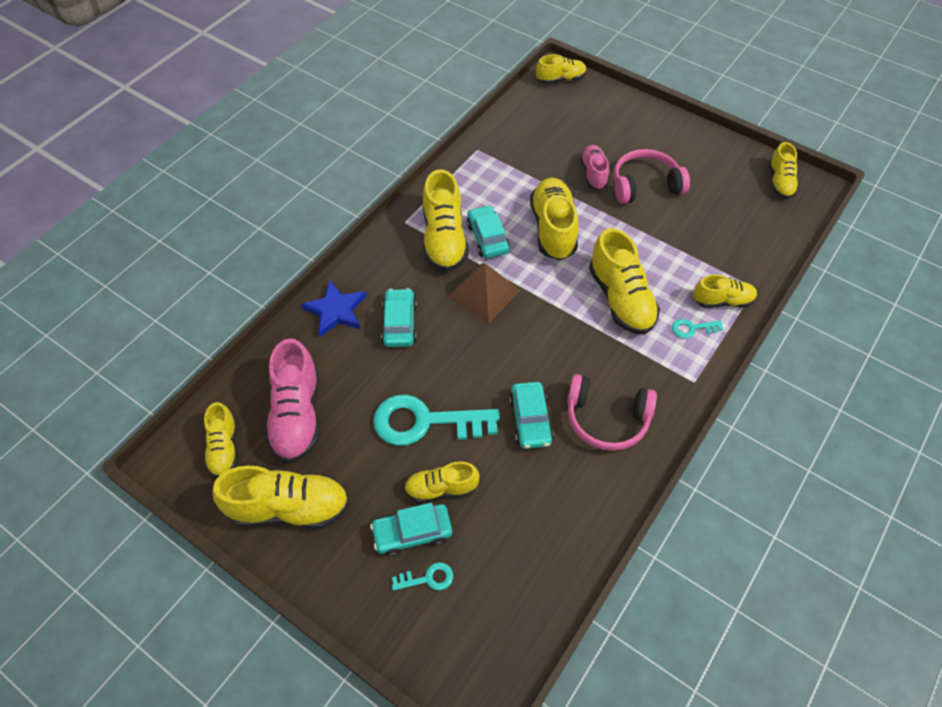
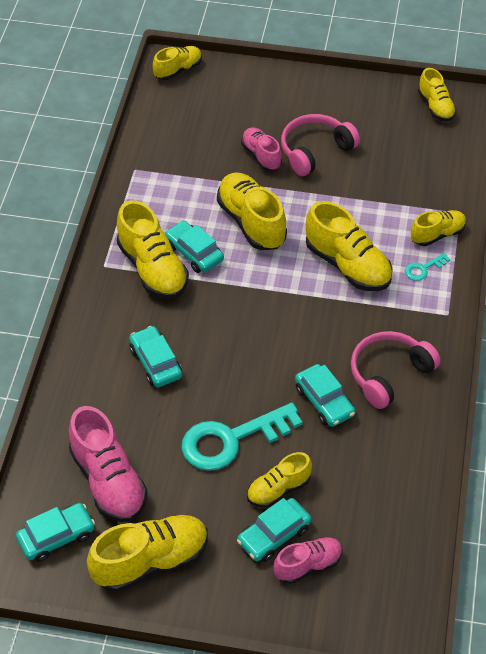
camera: 25 degrees left, 5 degrees down
yellow shoe [204,402,238,478] -> turquoise car [16,503,95,562]
blue star [301,280,366,337] -> none
turquoise key [392,562,453,591] -> pink shoe [273,537,343,584]
brown pyramid [448,263,520,323] -> none
pink headphones [567,374,657,451] -> pink headphones turned 150 degrees clockwise [351,331,441,409]

